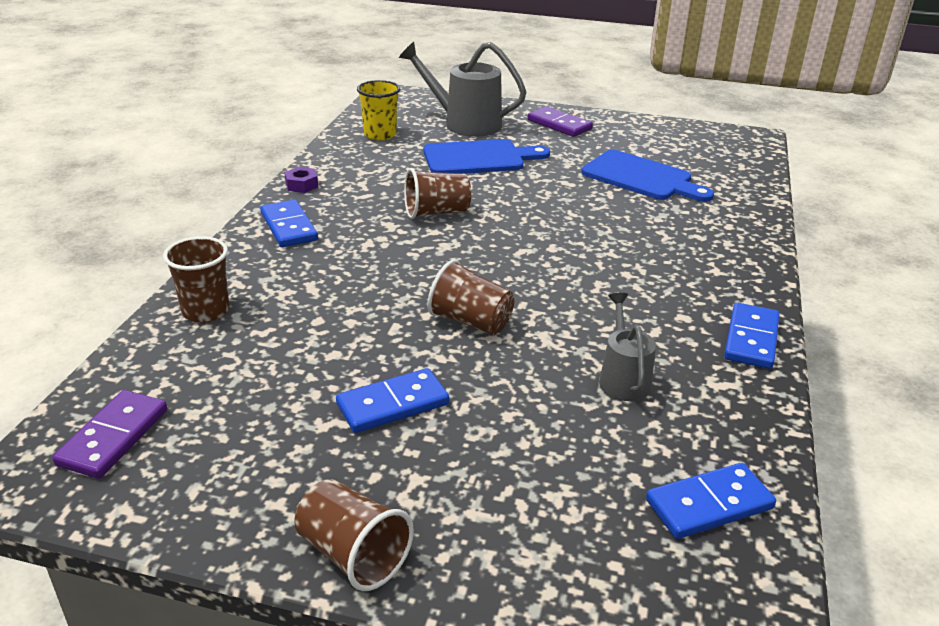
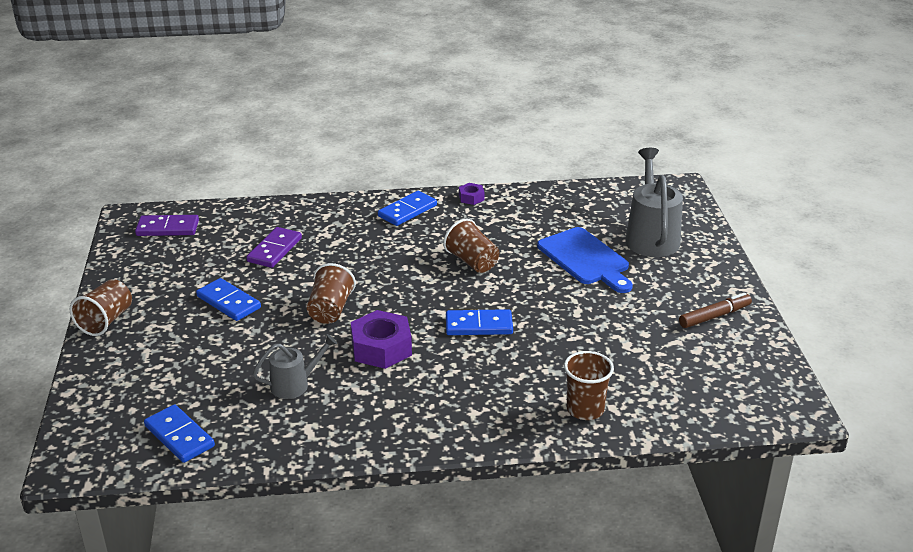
camera: 70 degrees right, 0 degrees up
brown cup [163,236,230,323] -> brown cup moved to [564,351,614,420]
yellow cup [357,80,400,140] -> none
purple domino [528,106,593,137] -> purple domino moved to [246,227,302,268]
blue cutting board [581,150,714,202] -> none
blue domino [724,303,779,369] -> blue domino moved to [446,309,513,335]
none -> purple nut [351,310,412,369]
none -> brown marker [679,293,752,328]

